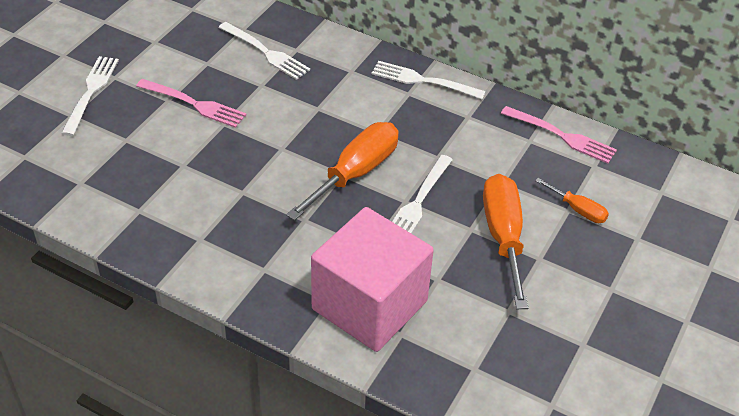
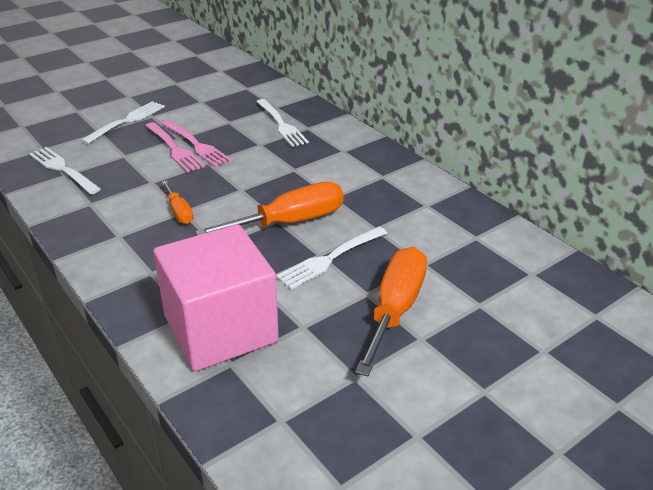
camera: 25 degrees right, 10 degrees down
white fork [372,61,486,99] -> white fork moved to [29,147,101,194]
pink fork [501,106,617,164] -> pink fork moved to [145,122,205,173]
orange screwdriver [535,178,609,223] -> orange screwdriver moved to [162,180,193,224]

